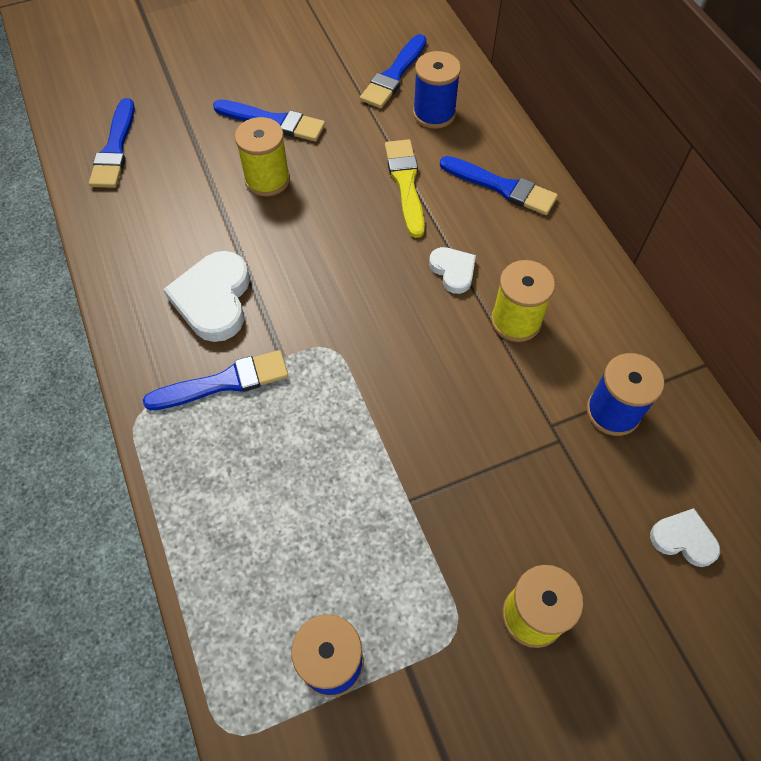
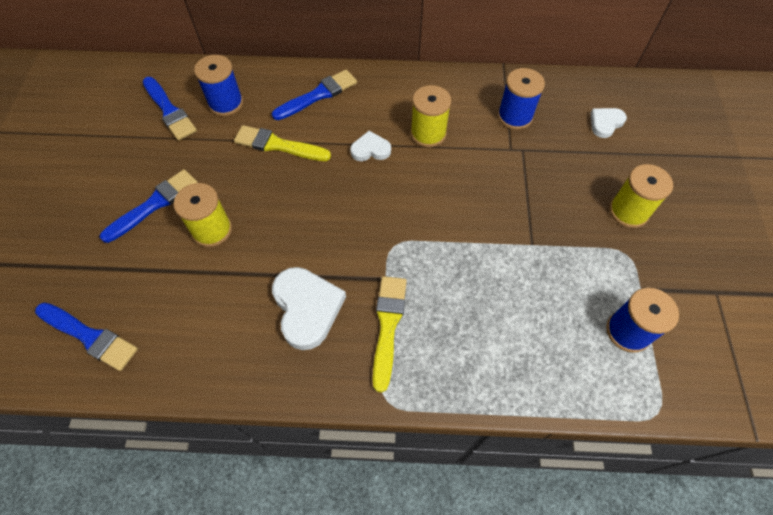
camera: 65 degrees left, 0 degrees up
blue brush [143,350,289,410] -> yellow brush [373,276,407,393]
white heart [164,251,250,342] -> white heart turned 135 degrees counterclockwise [272,267,346,350]

